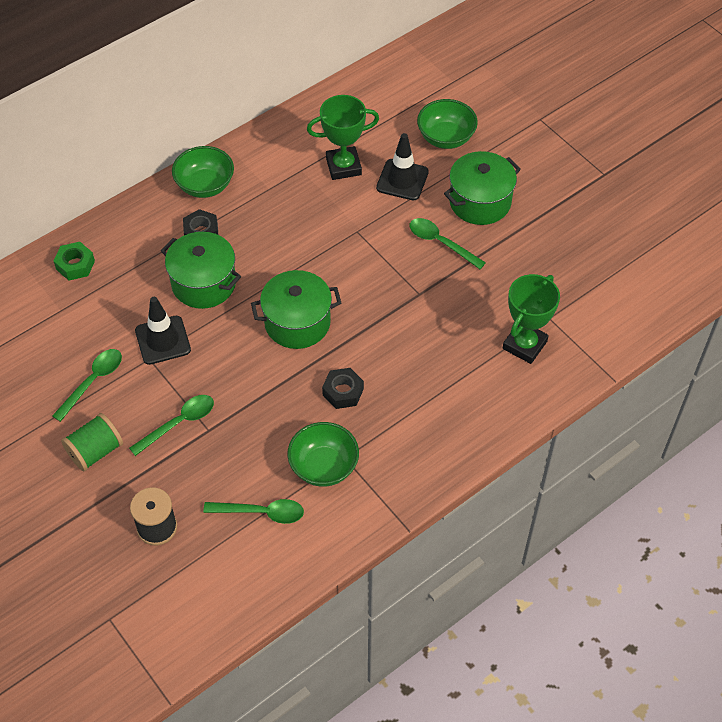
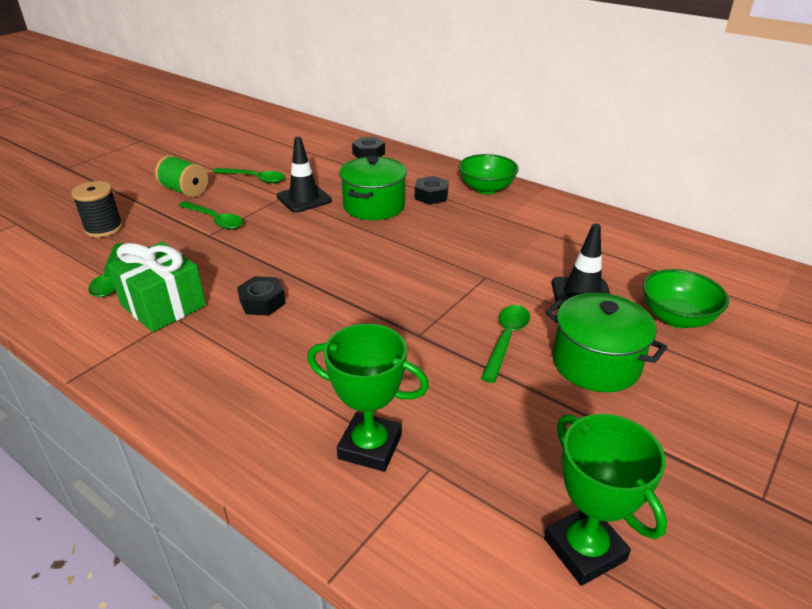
camera: 75 degrees right, 20 degrees down
green nut [54,242,95,281] -> black nut [352,137,385,158]
green pot [251,270,341,349] -> none
green bowl [287,422,359,487] -> green gift [108,242,206,332]
green trophy [307,95,379,180] -> green trophy moved to [544,414,667,586]

